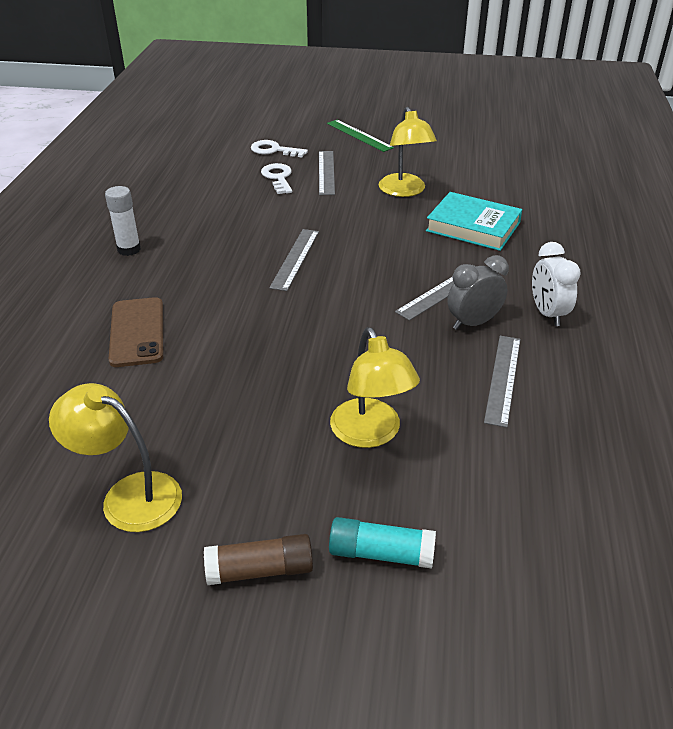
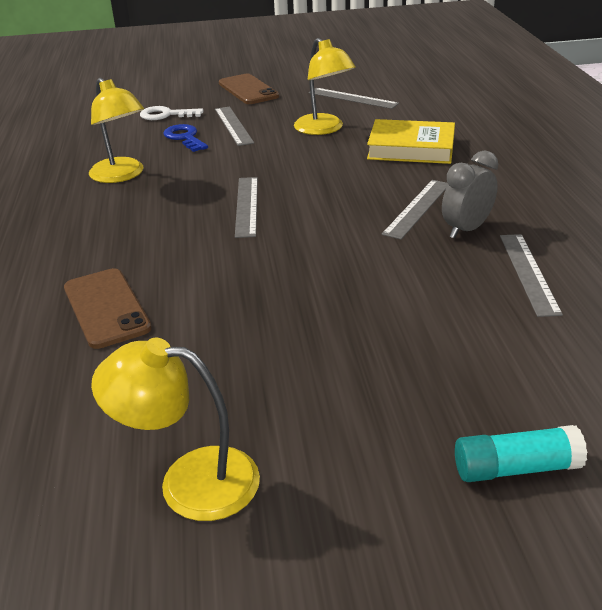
camera: 15 degrees left, 5 degrees down
white glue stick [105,186,141,256] -> none
brown glue stick [204,534,313,585] -> none
white key [261,163,292,194] -> blue key [163,124,208,152]
green ruler [327,120,394,152] -> brown phone [219,74,279,104]
yellow lamp [330,327,420,448] -> yellow lamp moved to [89,78,144,183]
turquoise book [426,192,522,251] -> yellow book [367,119,455,164]
white clock [532,242,581,326] -> none
none -> grey ruler [309,88,399,109]

